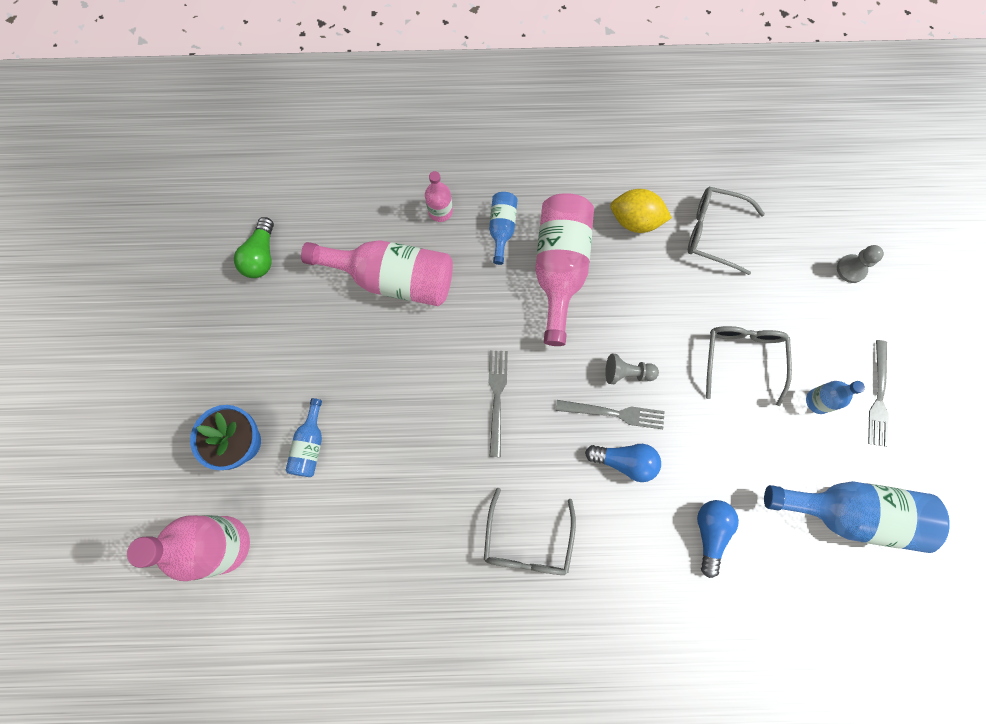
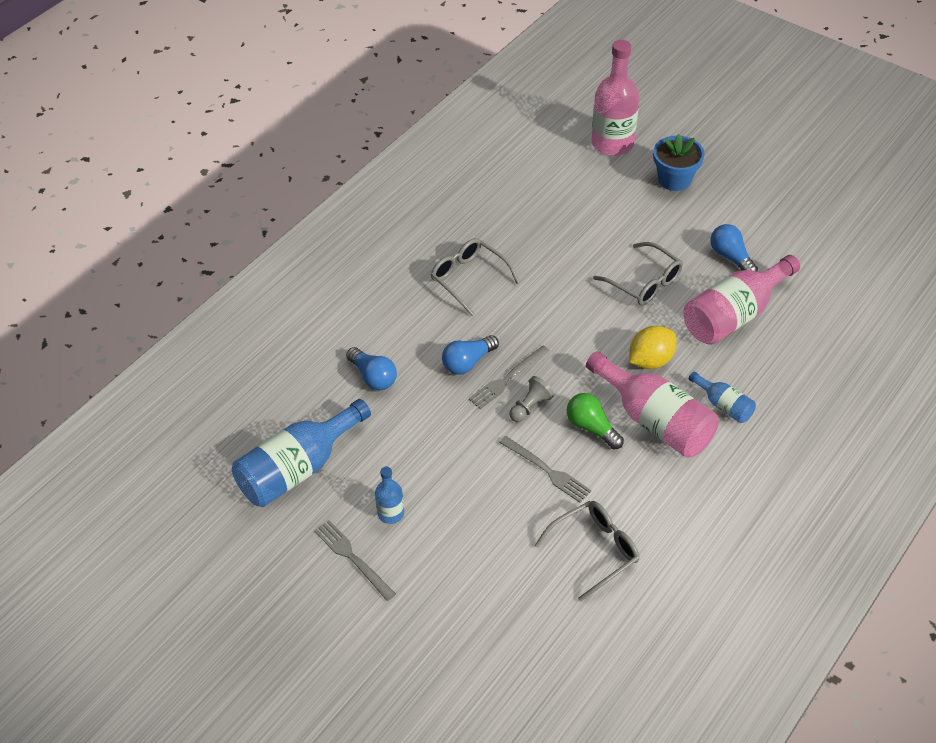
camera: 130 degrees right, 25 degrees down
green light bulb [234,217,274,278] -> green light bulb moved to [567,393,624,449]
blue bottle [285,398,322,477] -> none
pink bottle [425,171,453,222] -> none
grey fork [488,350,508,457] -> grey fork moved to [499,436,591,503]
yellow lemon [611,189,672,233] -> yellow lemon moved to [629,326,677,369]
grey glasses [706,326,792,406] -> grey glasses moved to [593,242,683,305]
grey pawn [837,245,884,283] -> none
none -> blue light bulb [710,224,758,272]

